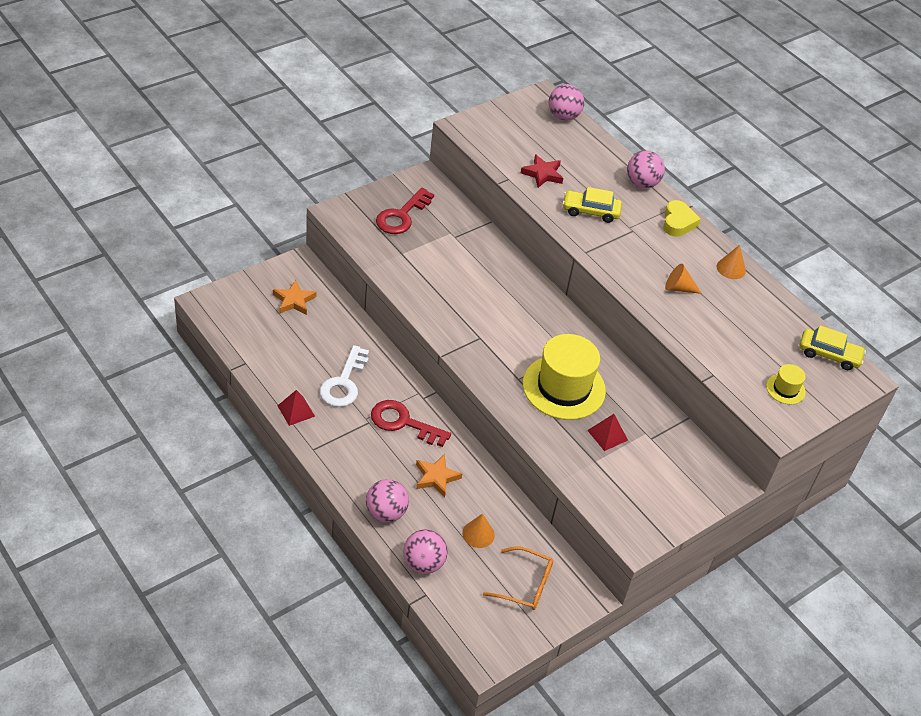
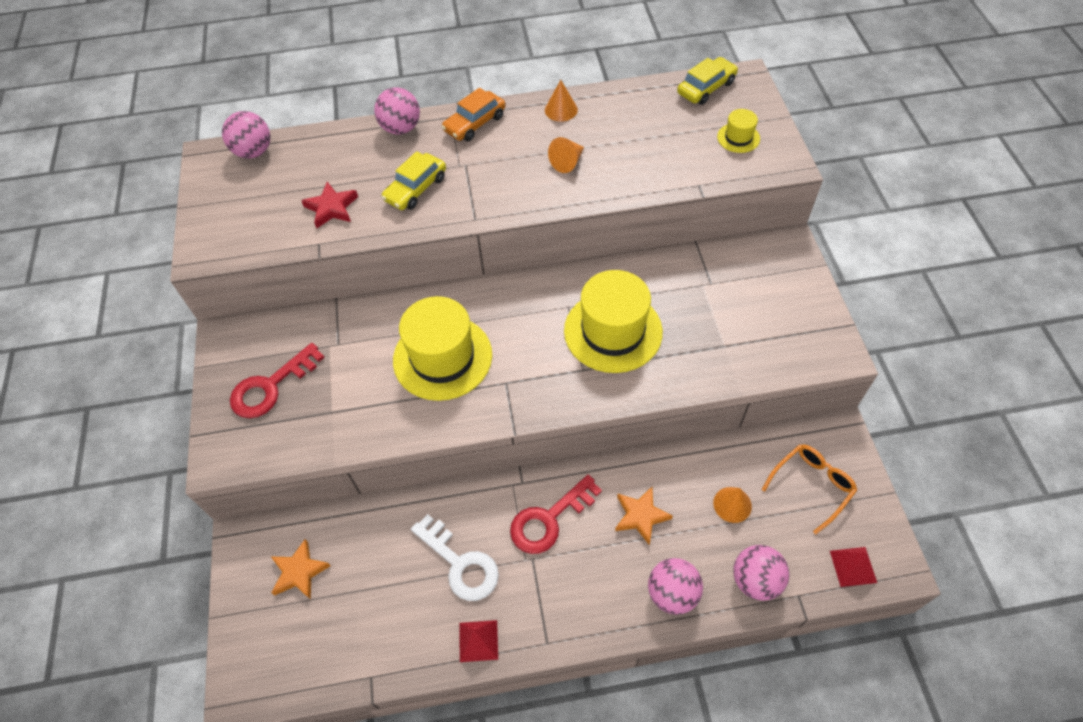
camera: 55 degrees left, 10 degrees up
red key [376,188,434,234] -> red key turned 75 degrees clockwise [230,343,324,418]
red pyramid [587,414,628,451] -> red pyramid moved to [830,547,877,587]
yellow heart [663,200,701,237] -> orange car [442,88,506,141]
none -> yellow hat [393,296,492,401]

